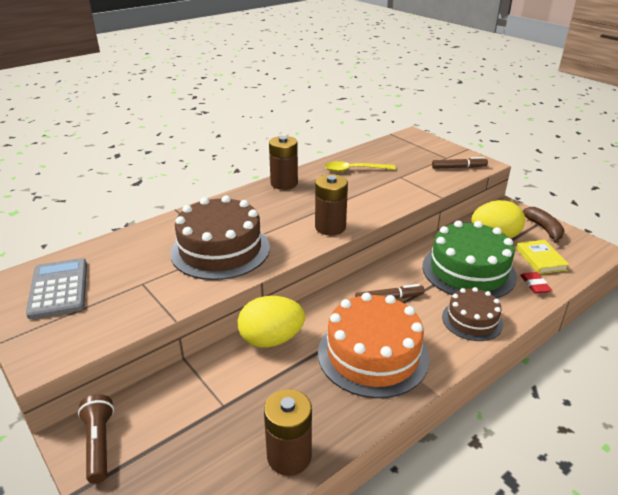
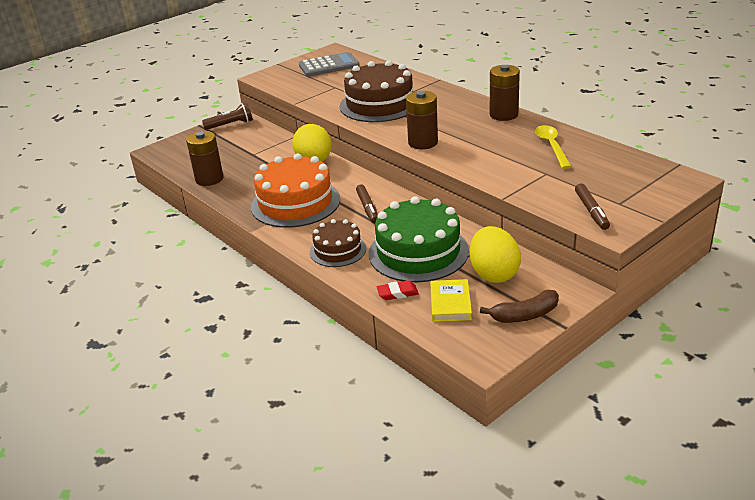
camera: 90 degrees right, 0 degrees up
yellow book [516,240,569,274] -> yellow book turned 75 degrees counterclockwise [430,279,472,322]

